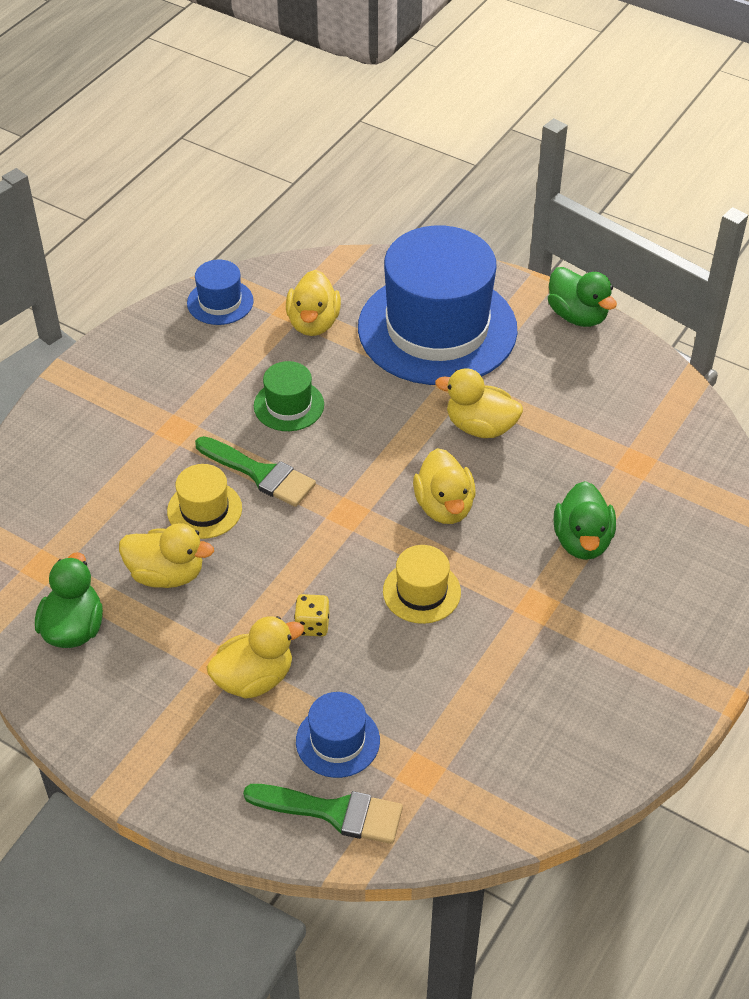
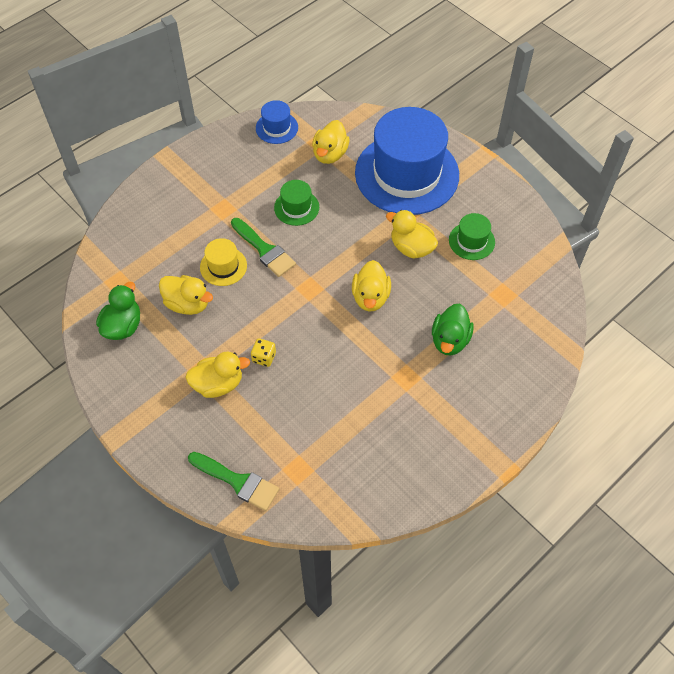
camera: 15 degrees right, 10 degrees up
blue hat [296,692,380,778] -> none
yellow hat [383,545,461,624] -> none
green duck [548,267,617,327] -> none
none -> green hat [449,213,495,260]

